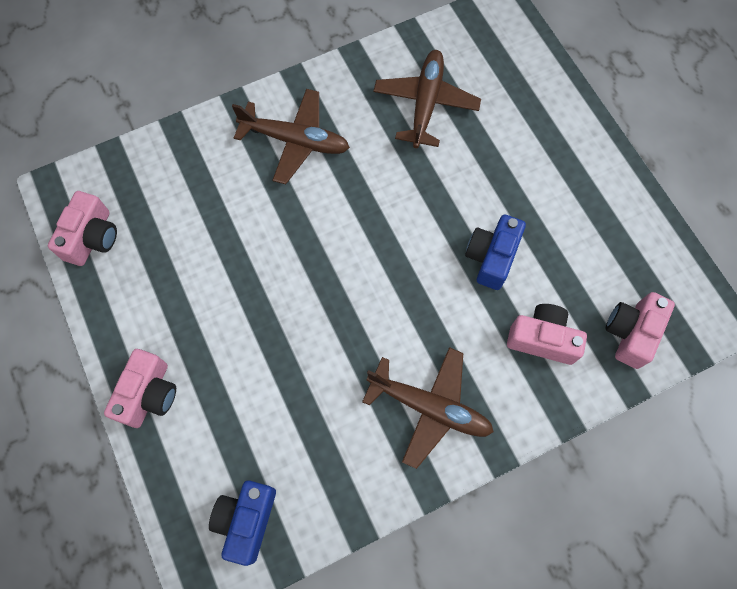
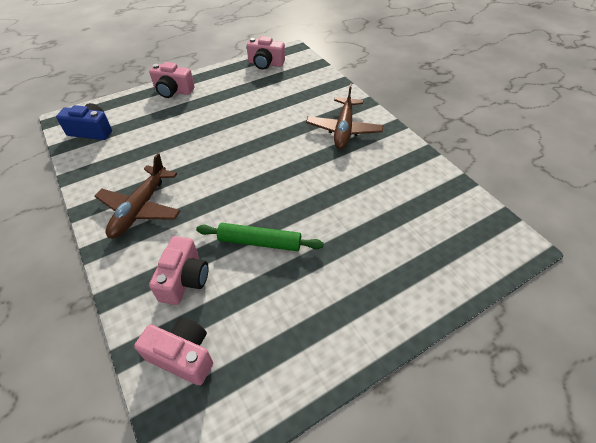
camera: 85 degrees right, 20 degrees down
brown plane [373,50,481,148] -> none
blue camera [465,214,526,290] -> green rolling pin [196,223,324,251]

